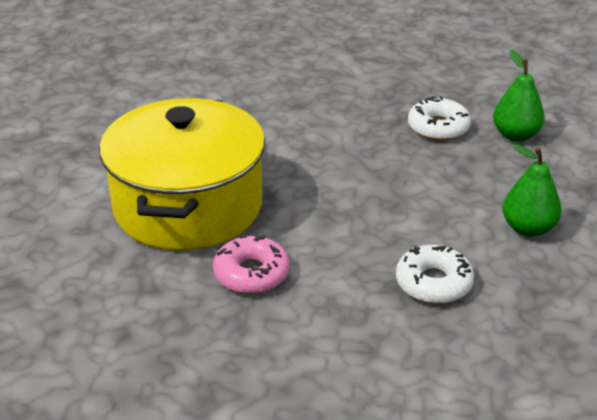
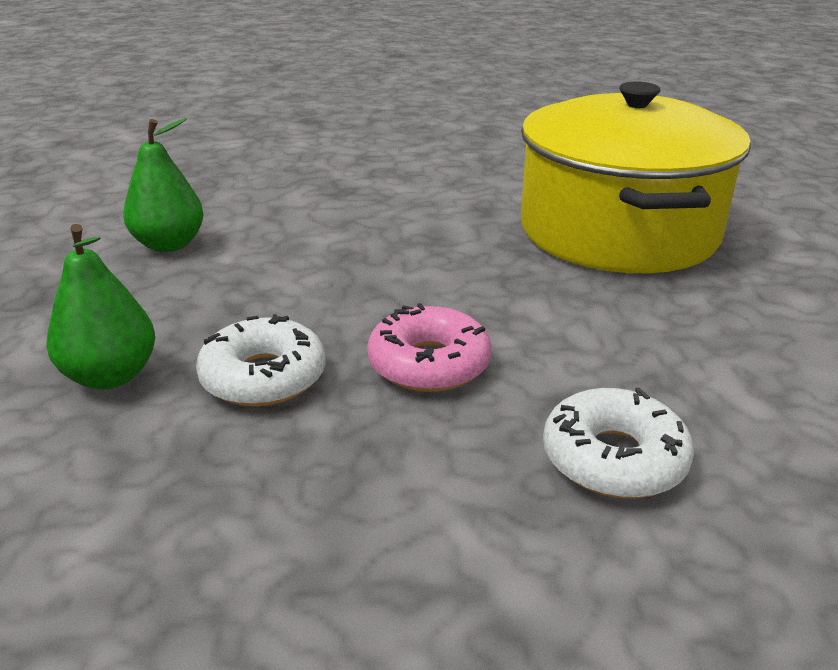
camera: 170 degrees right, 5 degrees down
pink donut [213,234,290,294] -> pink donut moved to [367,303,491,392]
white donut [396,245,474,304] -> white donut moved to [543,388,694,499]

